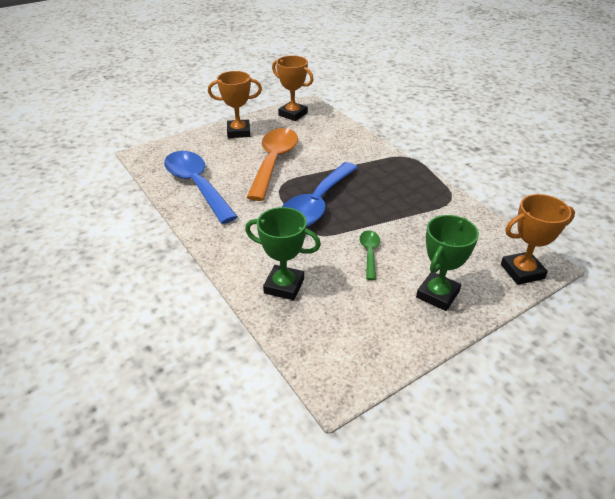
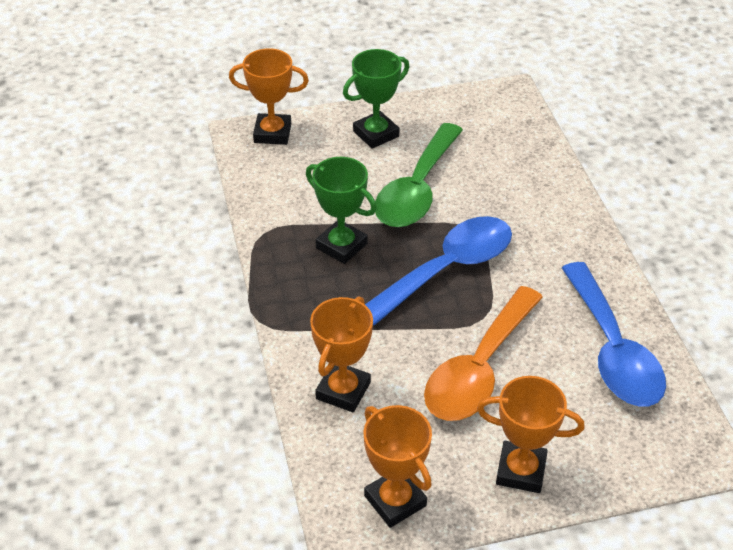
camera: 160 degrees left, 5 degrees up
green trophy [245,207,321,300] -> green trophy moved to [306,157,377,264]
green spoon [359,230,380,280] -> green spoon [375,123,463,227], size x2.18
none -> orange trophy [310,296,373,412]

